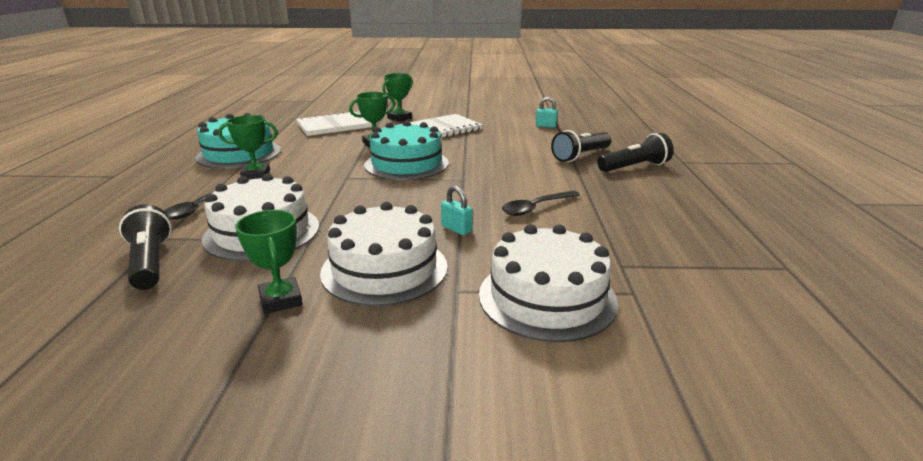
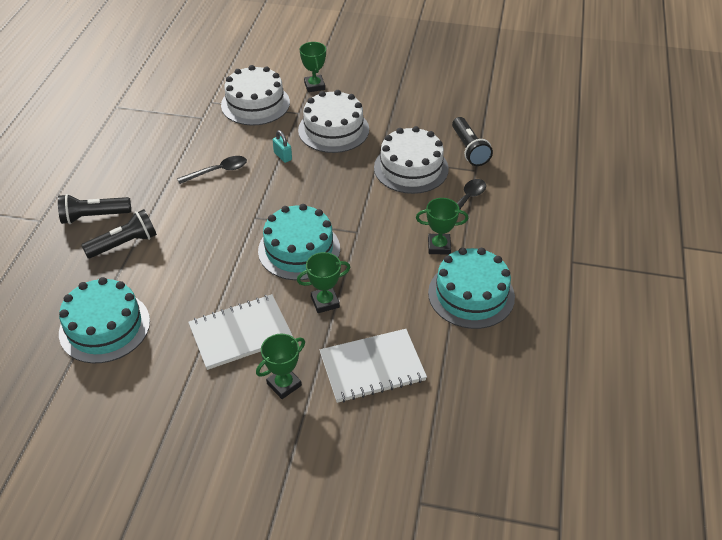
camera: 170 degrees left, 20 degrees up
green trophy [235,210,302,314] -> green trophy moved to [300,42,326,92]
turquoise padlock [536,97,558,128] -> turquoise cake [59,277,150,363]

